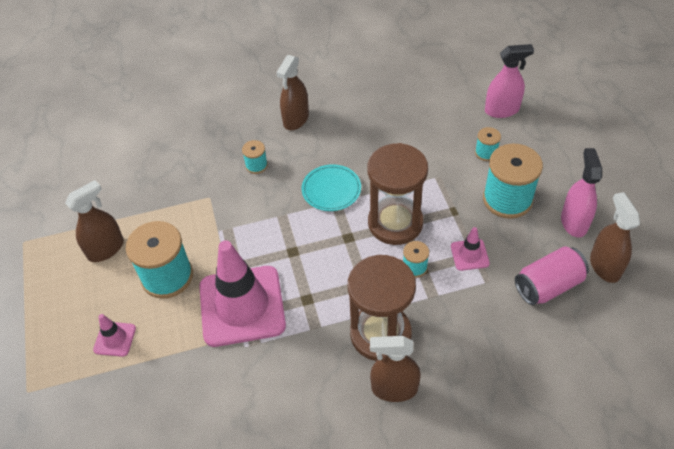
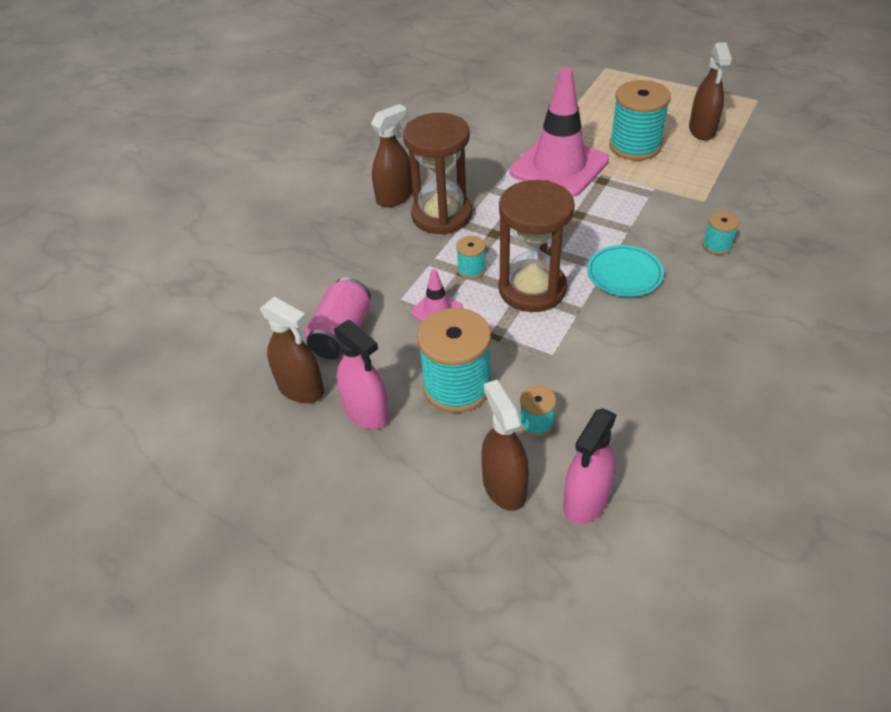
camera: 135 degrees right, 5 degrees down
pink traffic cone [93,314,136,357] -> none
brown spray bottle [276,55,309,130] -> brown spray bottle moved to [481,380,529,511]

